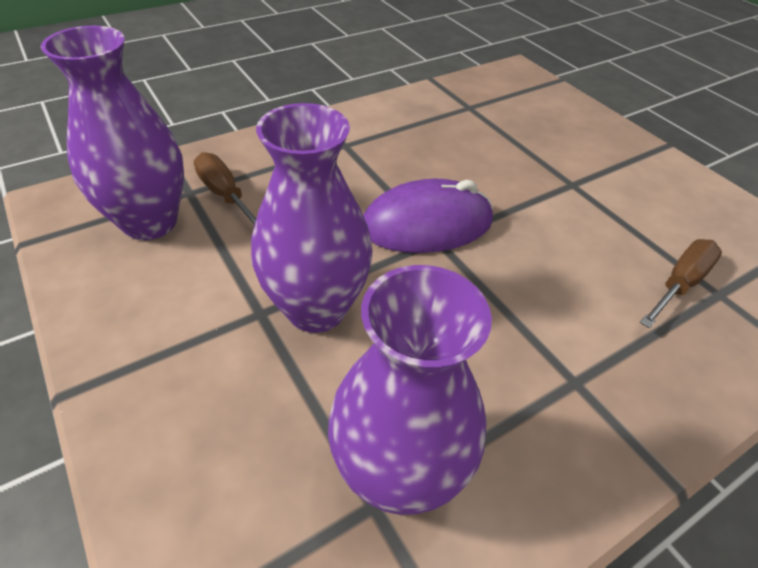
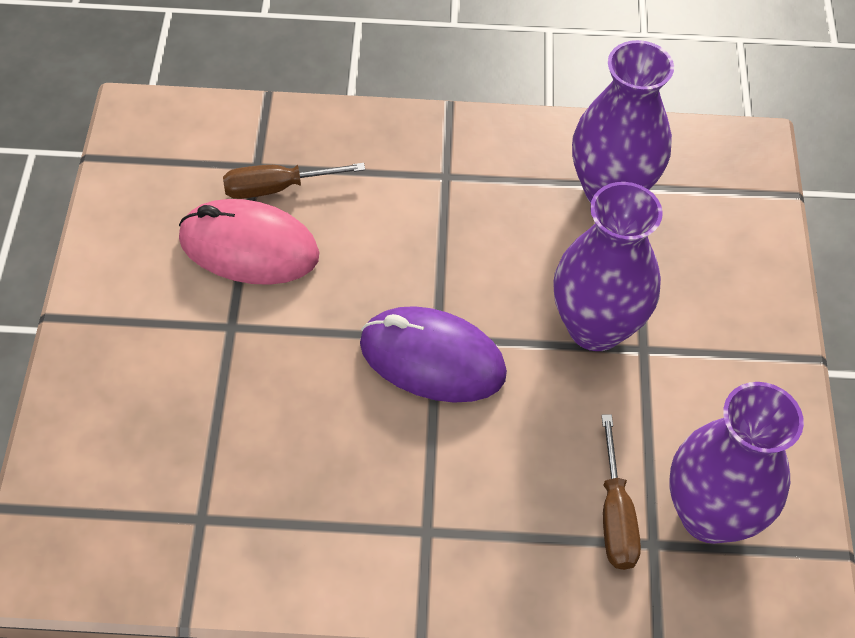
camera: 145 degrees left, 10 degrees up
none -> pink mouse [179,199,319,285]

